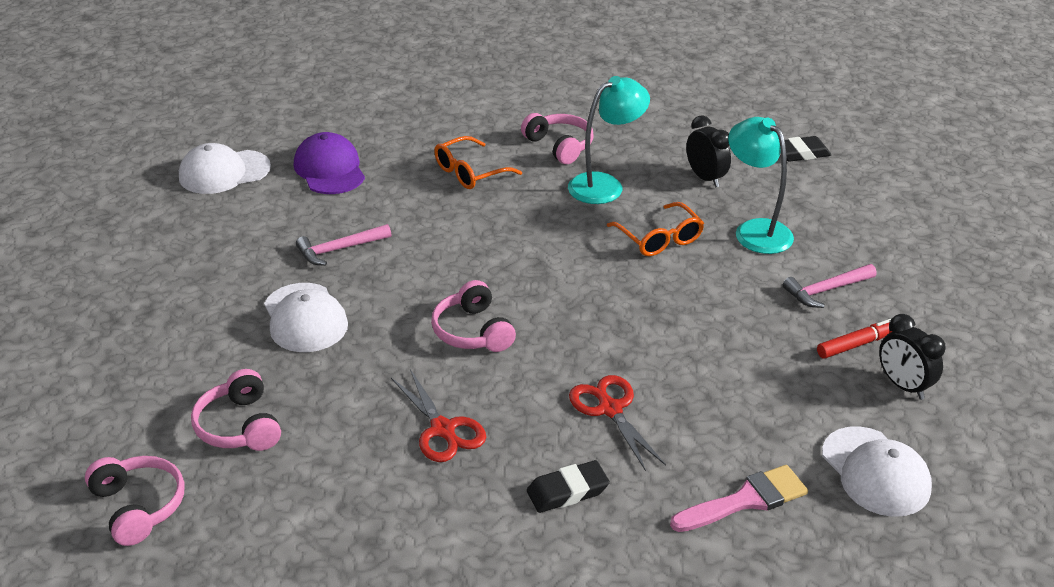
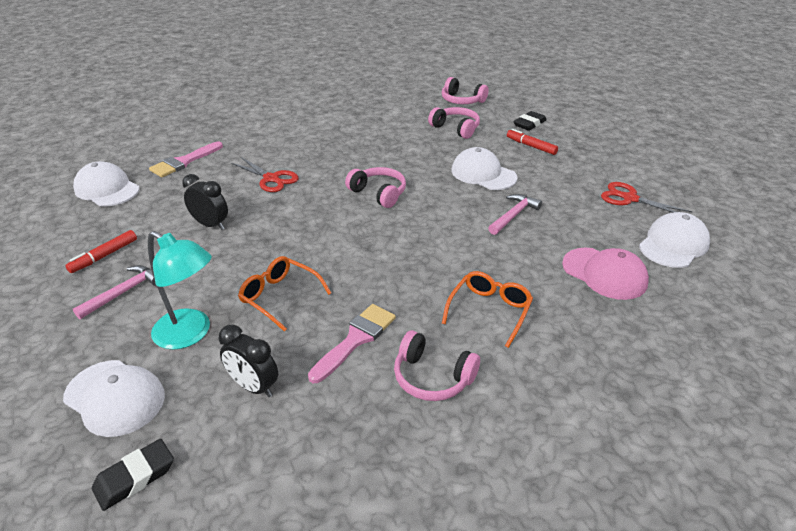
camera: 155 degrees right, 0 degrees up
purple cap [294,132,365,194] -> pink cap [562,248,649,300]
red scissors [391,369,486,462] -> red scissors moved to [601,182,692,213]
black eraser [527,460,610,513] -> black eraser moved to [513,111,547,131]
turquoise lamp [568,76,650,204] -> pink brush [308,304,396,383]
black clock [879,314,946,400] -> black clock moved to [182,174,228,230]
none -> white cap [63,360,165,437]
none -> red marker [507,129,558,155]

